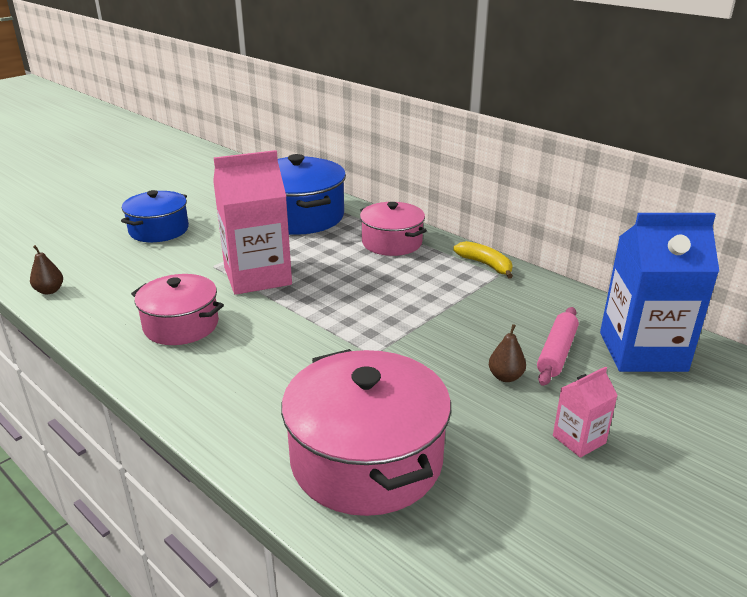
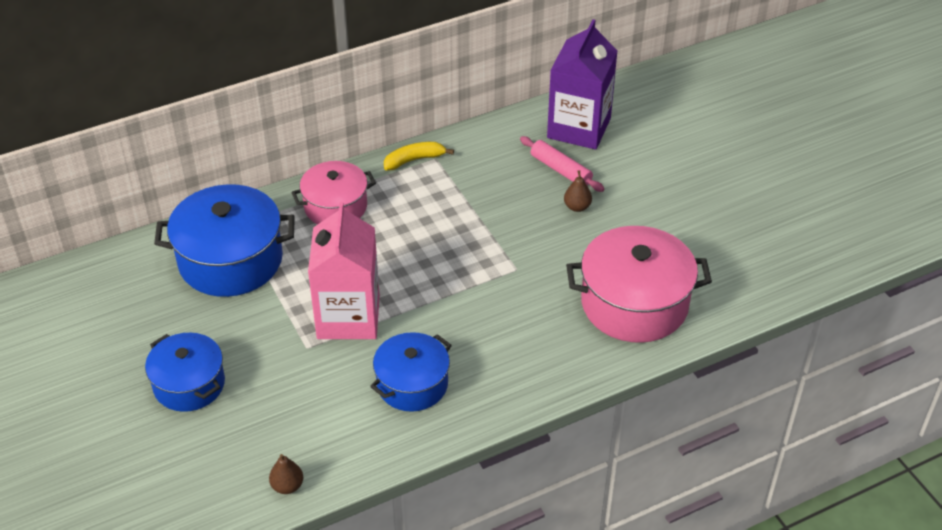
camera: 70 degrees left, 15 degrees up
pink pot [131,274,224,345] -> blue pot [370,332,452,412]
pink carton [553,366,618,458] -> none
blue carton [600,213,719,372] -> purple carton [547,19,617,150]

